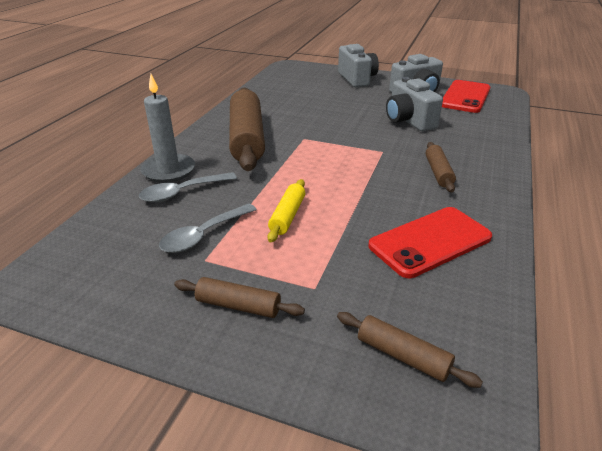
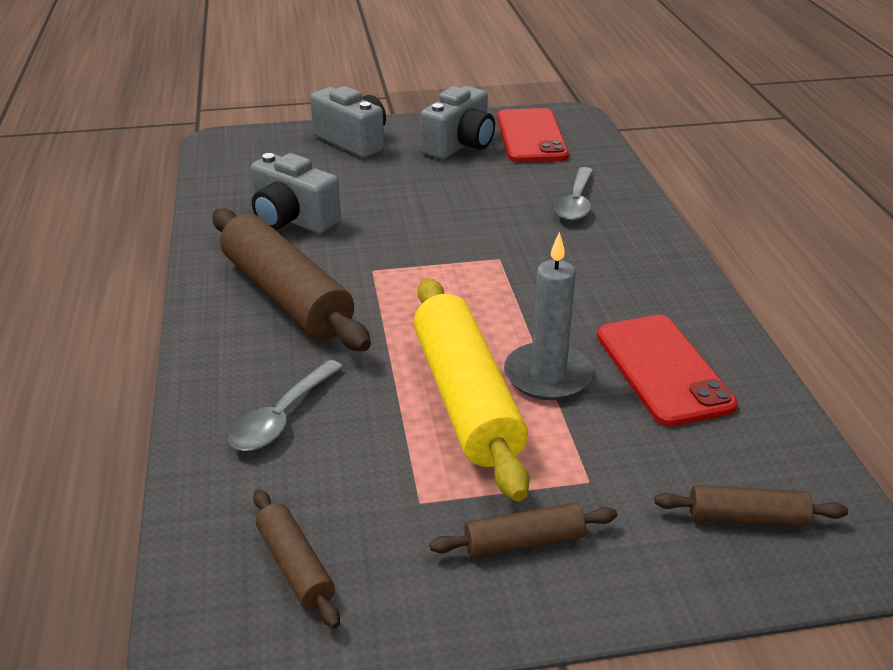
camera: 30 degrees left, 0 degrees up
grey candle [141,74,195,183] -> grey candle moved to [504,232,594,400]
grey spoon [159,204,257,253] -> grey spoon moved to [554,167,593,221]
yellow rolling pin [267,179,305,243] -> yellow rolling pin [414,278,530,501], size x2.09
red phone [368,207,492,278] -> red phone turned 45 degrees counterclockwise [597,315,738,427]
grey camera [386,77,443,131] -> grey camera moved to [251,153,341,234]
brown rolling pin [425,142,456,192] -> brown rolling pin moved to [253,489,340,629]

